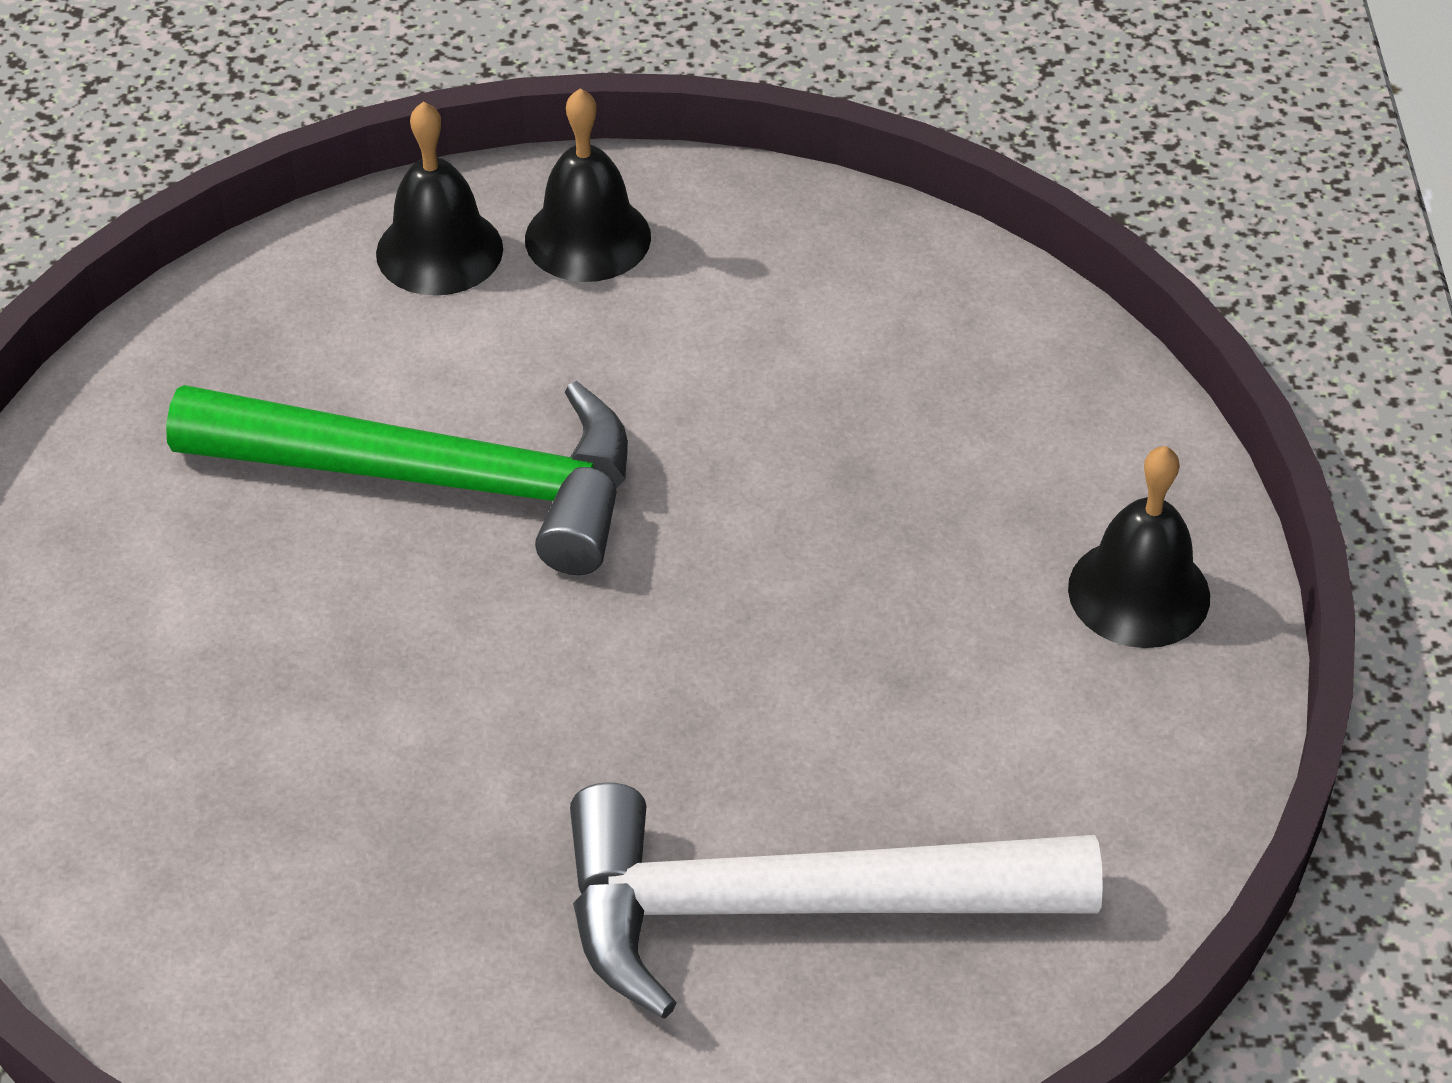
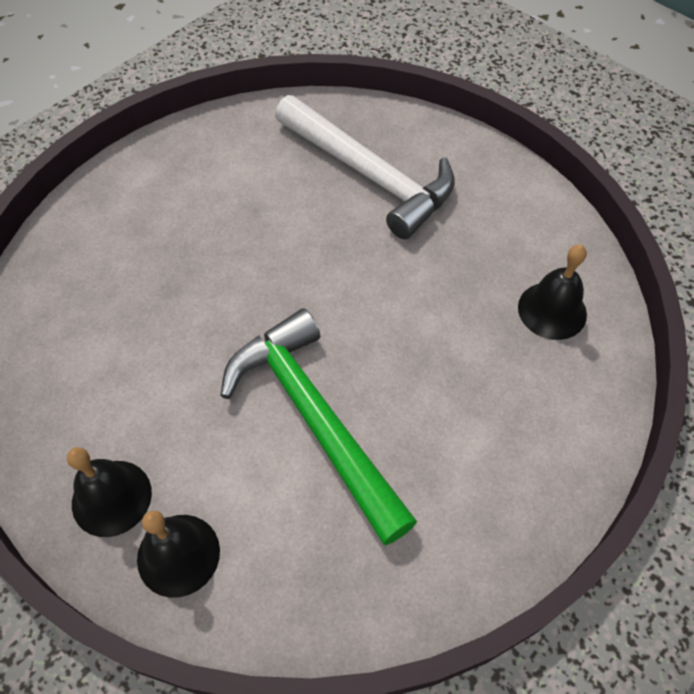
camera: 135 degrees left, 10 degrees up
black bell [1068,446,1210,648] -> black bell moved to [518,245,587,340]

